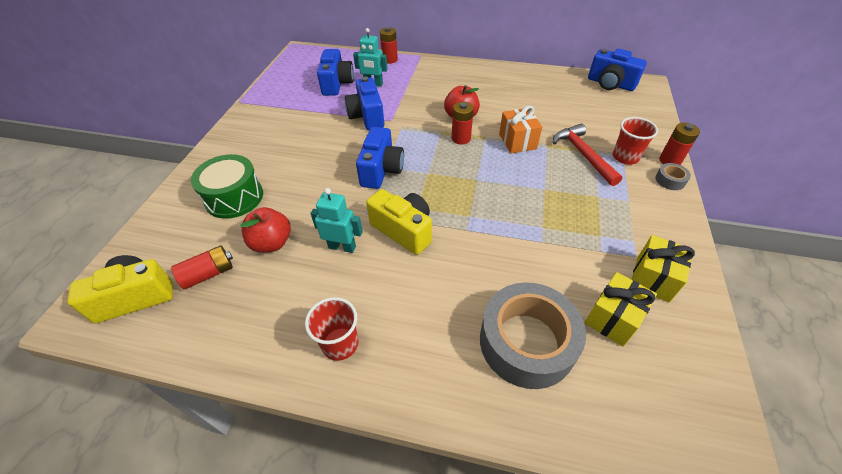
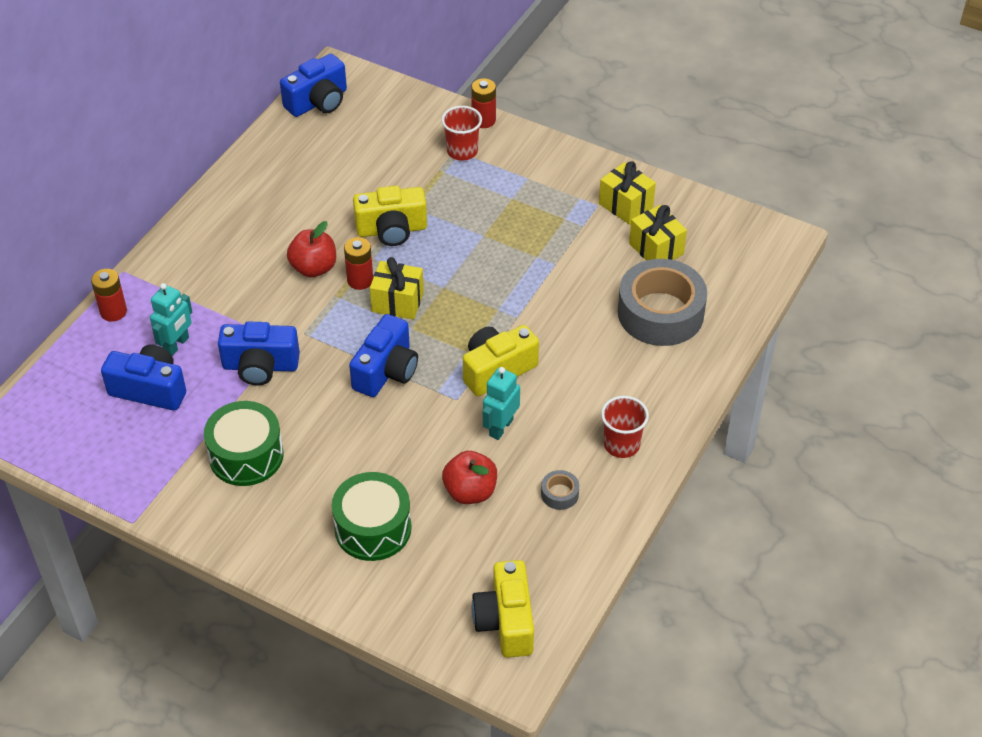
camera: 75 degrees left, 0 degrees up
red battery [171,245,233,290] -> none
blue camera [356,127,404,189] -> blue camera turned 90 degrees clockwise [349,314,418,397]
orange gift [499,105,542,154] -> yellow camera [353,186,427,246]
red hammer [553,123,622,186] -> none
grey tape [655,163,691,190] -> grey tape moved to [541,470,579,510]
none -> green drum [204,401,284,486]
none -> yellow gift [370,257,424,319]

